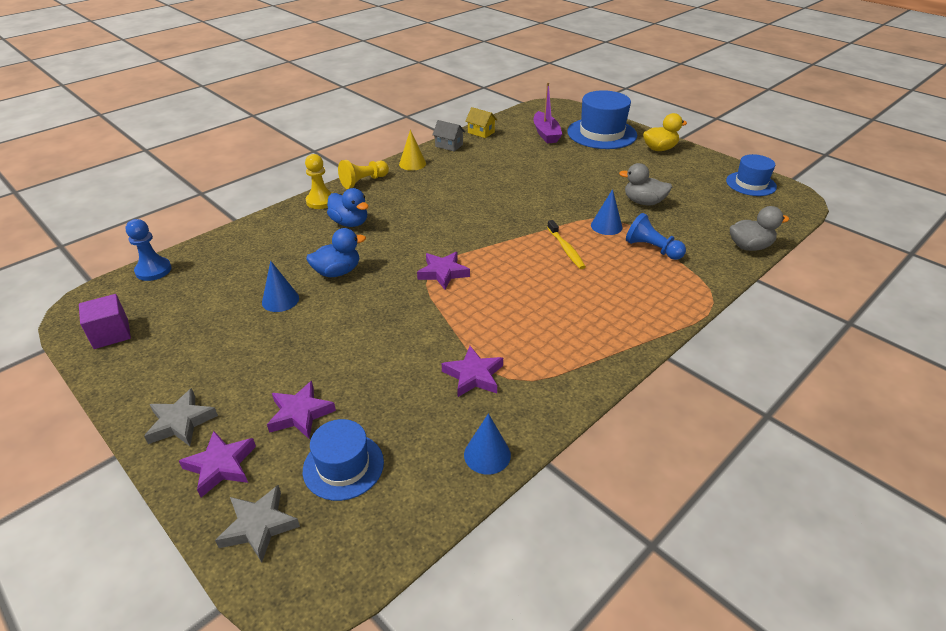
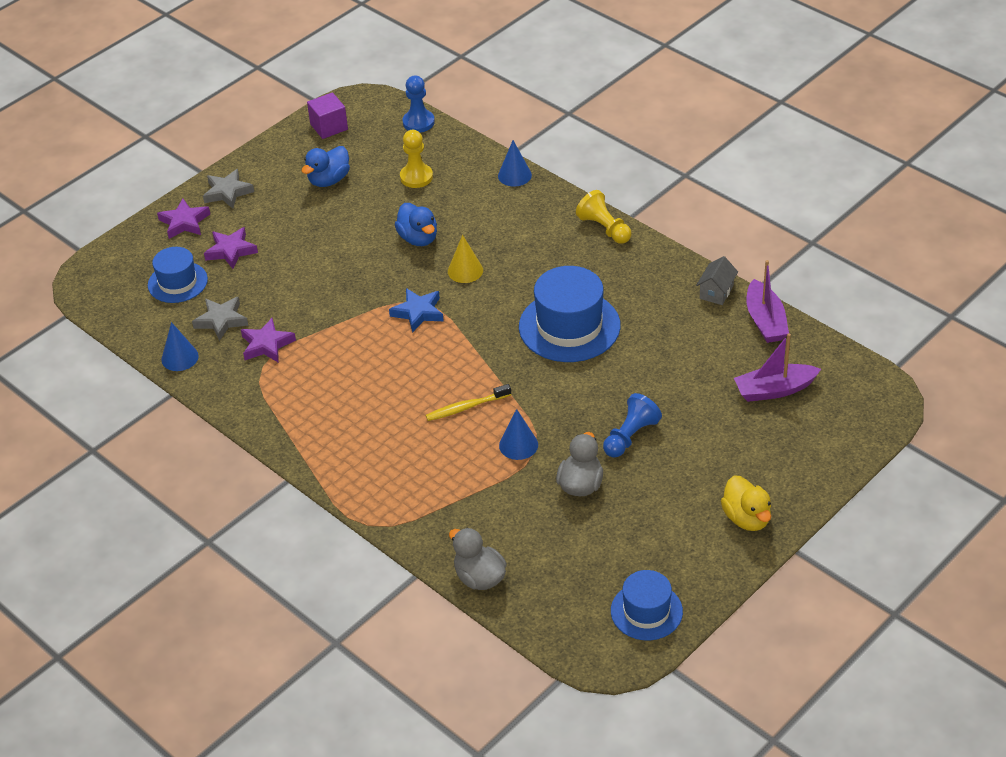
camera: 90 degrees right, 5 degrees up
grey star [215,485,300,562] -> grey star moved to [192,297,248,341]
blue cone [262,261,299,312] -> blue cone moved to [498,140,532,187]
yellow pawn [305,154,332,209] -> yellow pawn moved to [400,130,433,188]
blue duck [327,188,369,227] -> blue duck moved to [302,146,350,187]
yellow cone [399,130,426,171] -> yellow cone moved to [448,235,483,283]
purple star [417,252,470,290] -> blue star [389,288,444,333]
yellow house [465,107,497,138] -> purple boat [746,260,789,343]
blue hat [567,90,637,149] -> blue hat moved to [519,266,621,362]
blue pawn [626,213,686,260] -> blue pawn moved to [603,393,662,458]
grey duck [730,206,789,251] -> grey duck turned 150 degrees clockwise [449,528,507,590]

